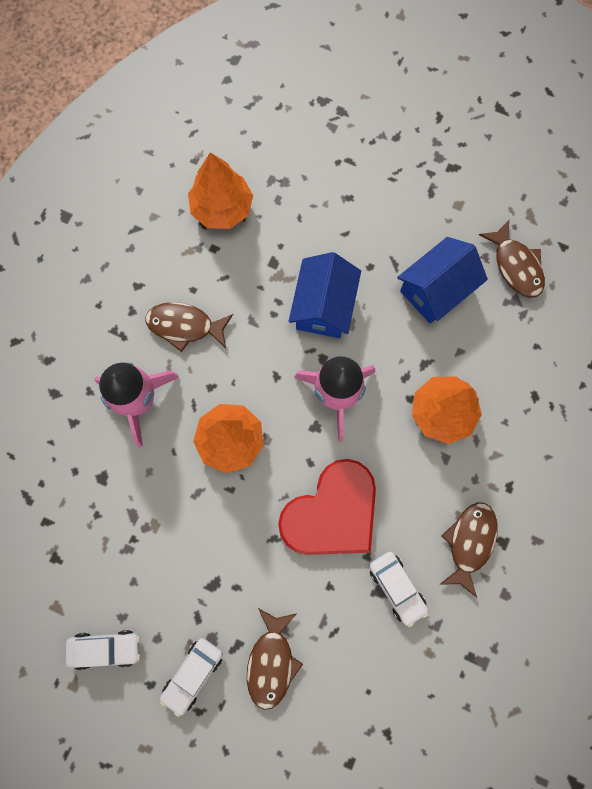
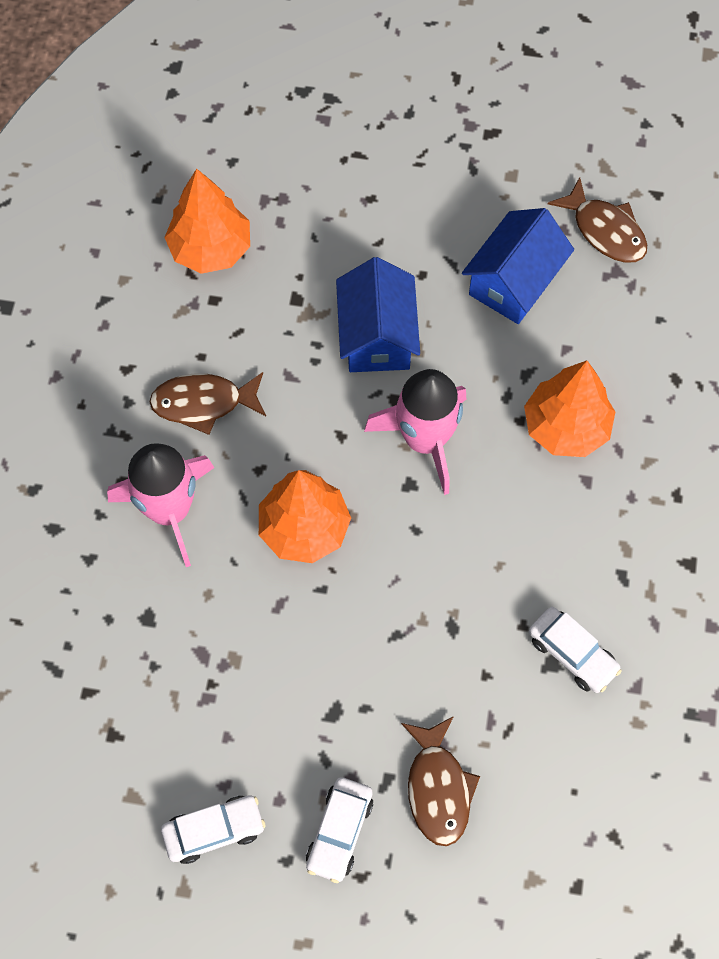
camera: 15 degrees left, 10 degrees down
red heart [278,459,376,555] -> none
brown fish [440,502,498,598] -> none

